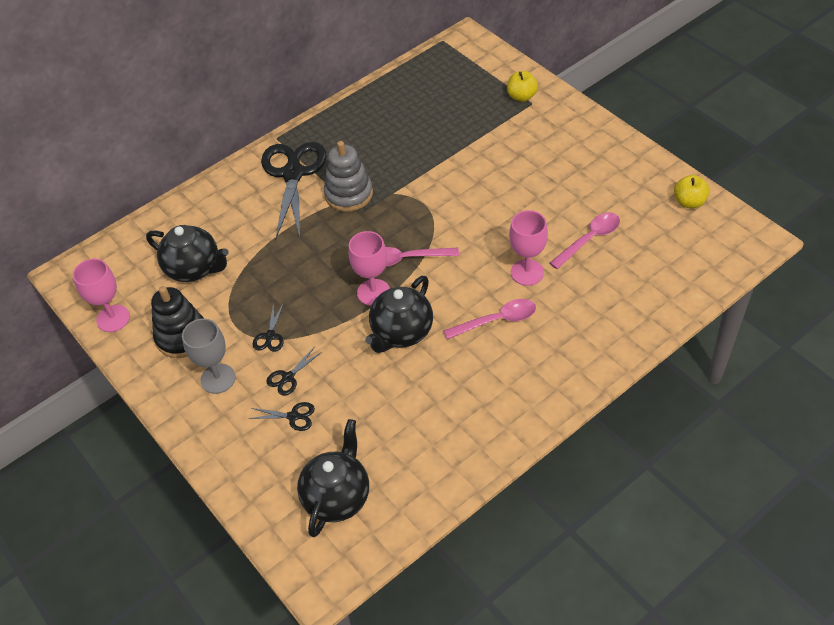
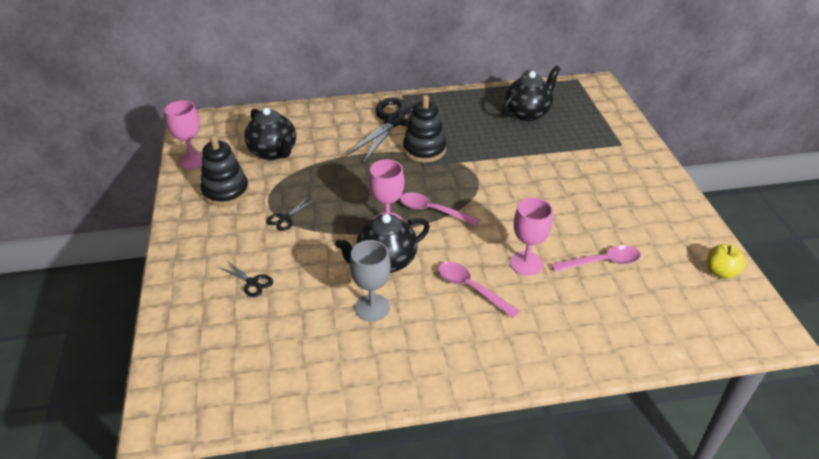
camera: 25 degrees right, 10 degrees down
grey goblet [182,318,236,394] -> grey goblet moved to [350,240,391,321]
black scissors [266,348,322,396] -> none
black teapot [297,419,369,537] -> black teapot moved to [502,66,560,121]
grey stacking toy [324,141,373,212] -> black stacking toy [403,95,446,162]
pink spoon [443,299,536,339] -> pink spoon turned 150 degrees counterclockwise [438,262,519,318]
yellow apple [507,71,538,102] -> none

